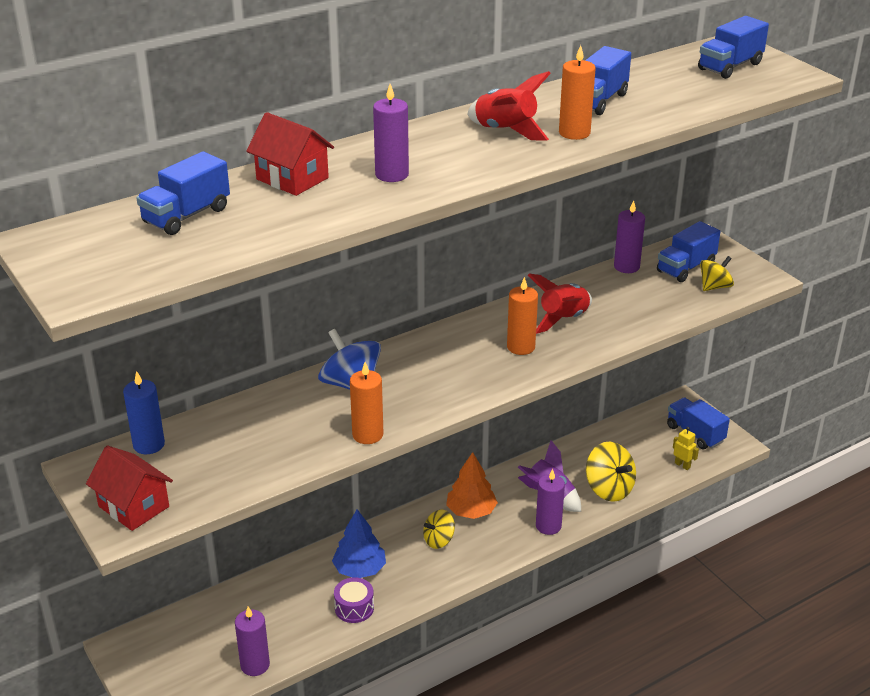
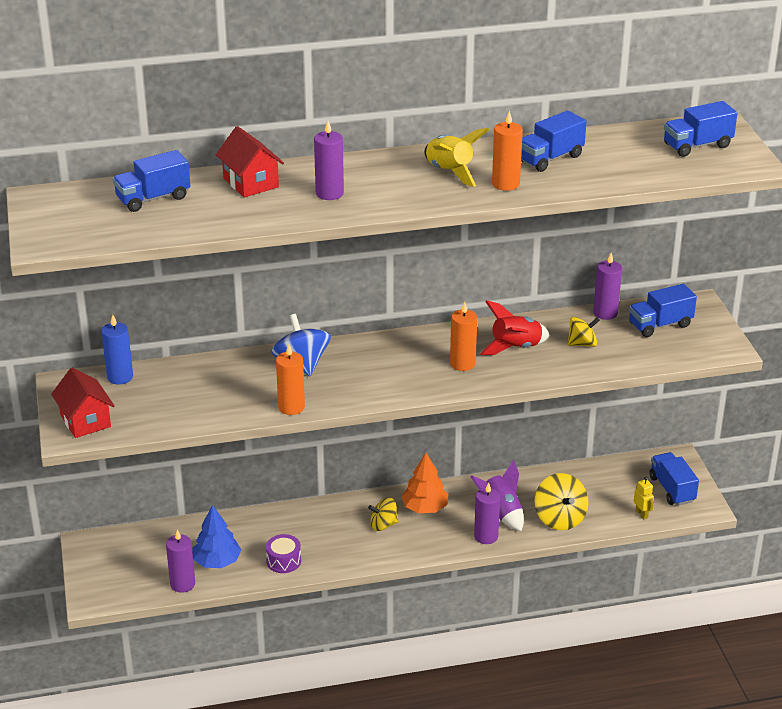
camera: 20 degrees right, 0 degrees up
blue tree [332,509,386,578] -> blue tree moved to [192,505,241,568]
red rocket [467,71,551,141] -> yellow rocket [424,128,490,187]
yellow spinning top [700,256,734,291] -> yellow spinning top moved to [568,317,600,347]

